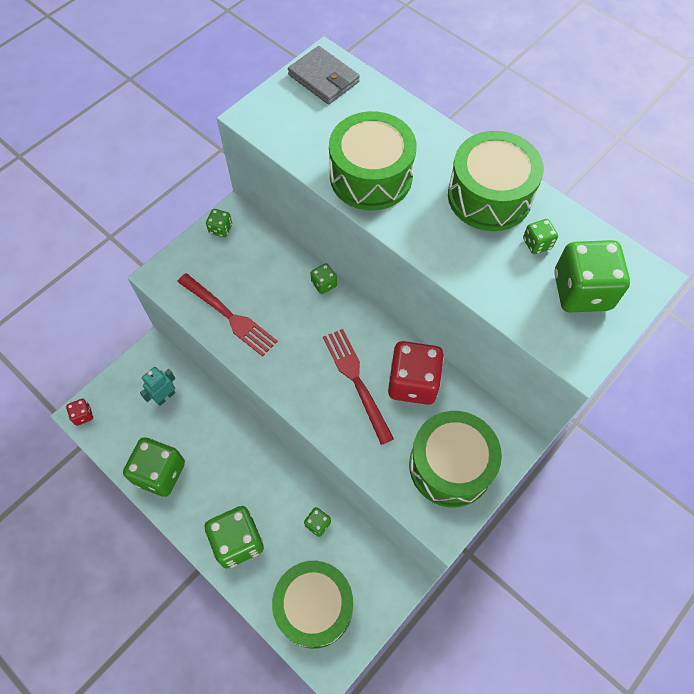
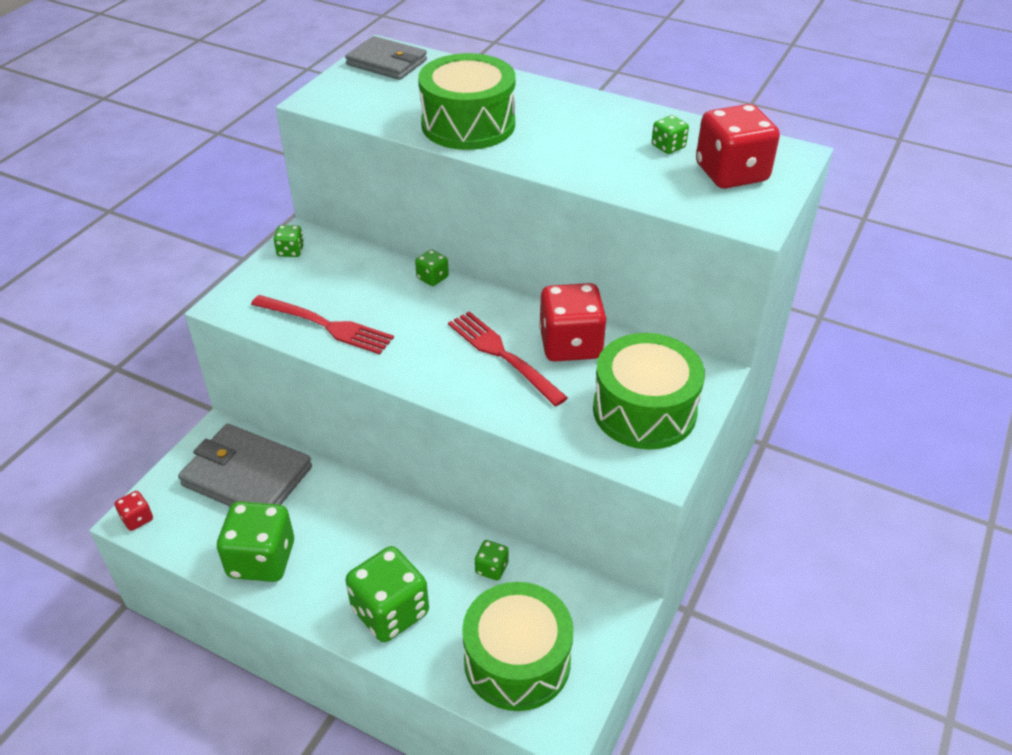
camera: 15 degrees left, 20 degrees down
turquoise robot [140,367,175,406] -> grey wallet [178,424,312,506]
green drum [448,131,544,231] -> none
green dice [554,240,630,312] -> red dice [696,104,780,189]

